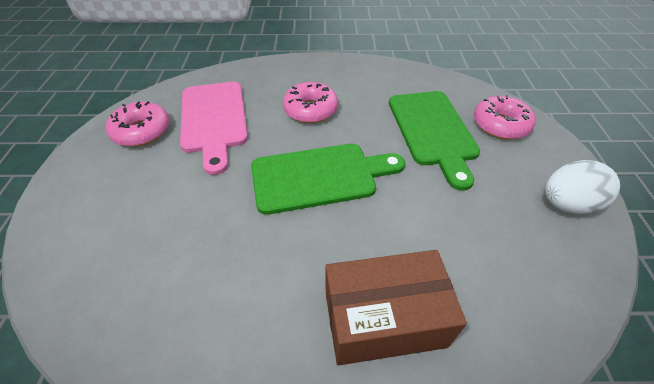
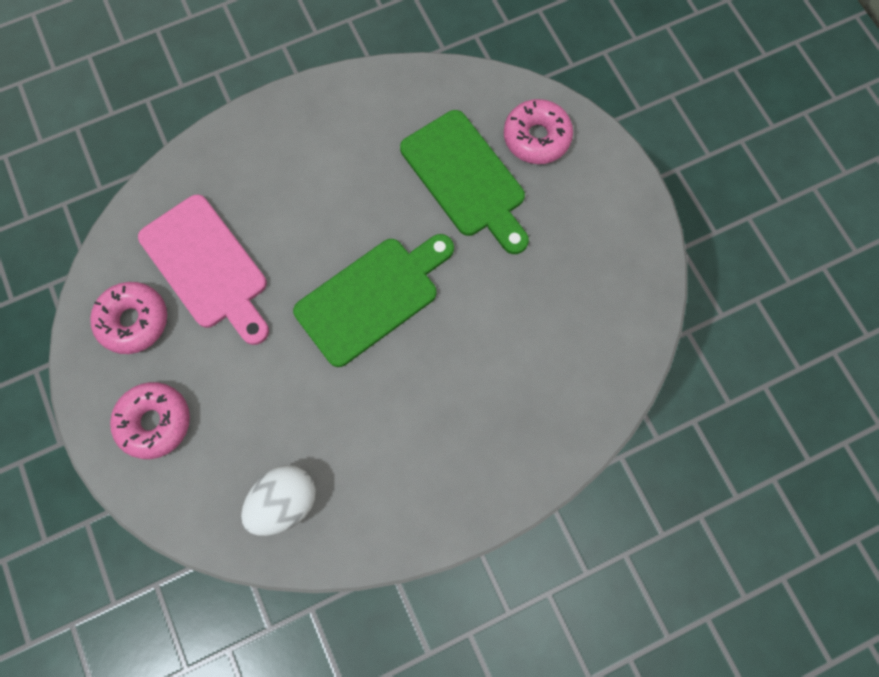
camera: 25 degrees left, 25 degrees up
pink donut [283,82,338,123] -> pink donut moved to [110,382,190,459]
brown box [325,250,467,366] -> none
white egg [545,160,620,214] -> white egg moved to [241,465,316,536]

